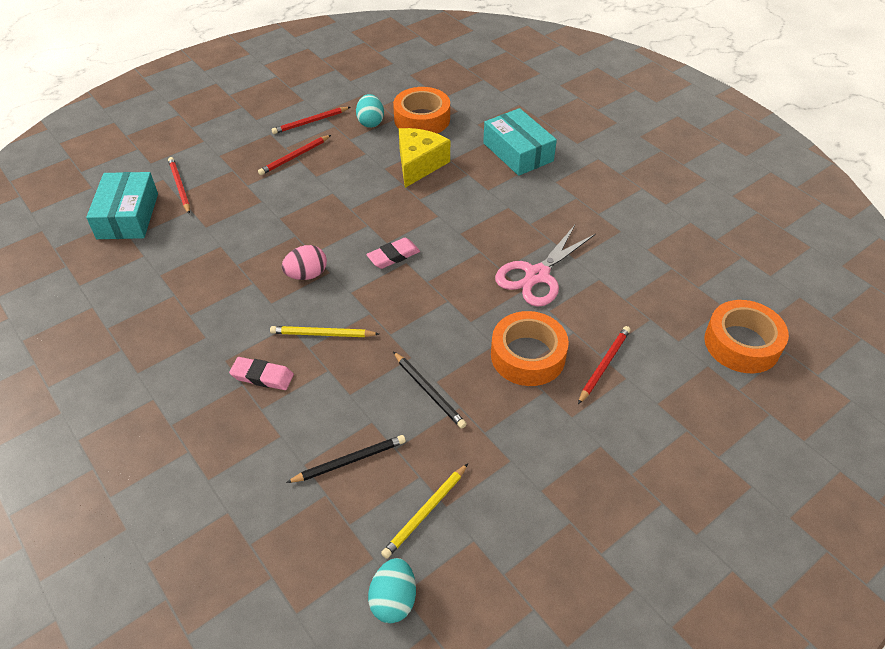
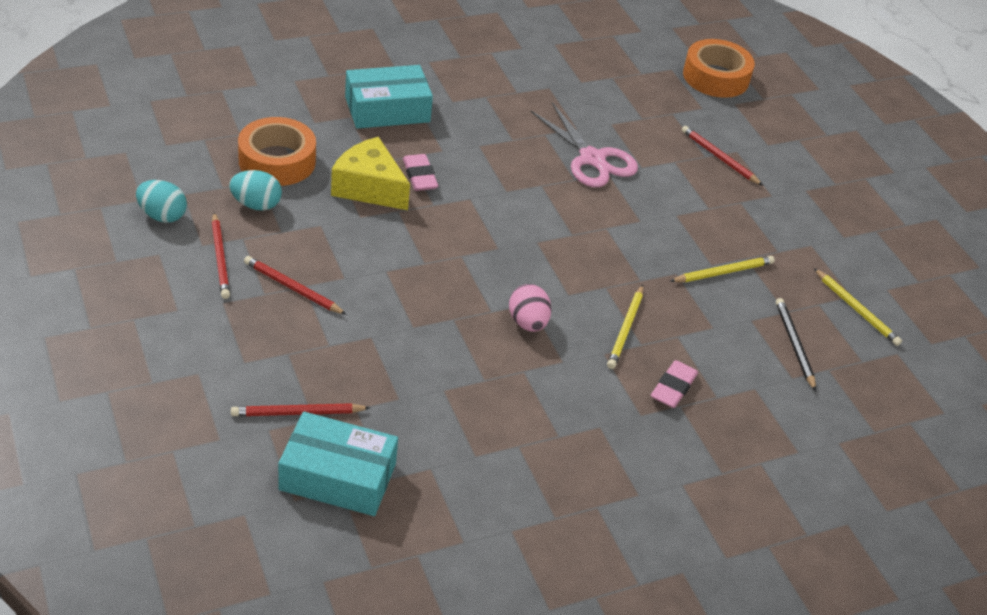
camera: 80 degrees left, 5 degrees down
red pencil [258,135,331,175] -> red pencil turned 150 degrees clockwise [244,256,347,315]
pink eraser [366,238,420,269] -> pink eraser moved to [403,154,438,191]
turquoise egg [368,558,416,623] -> turquoise egg moved to [136,180,187,223]
black pencil [393,351,467,429] -> yellow pencil [670,256,775,282]
orange tape [491,311,569,386] -> none

